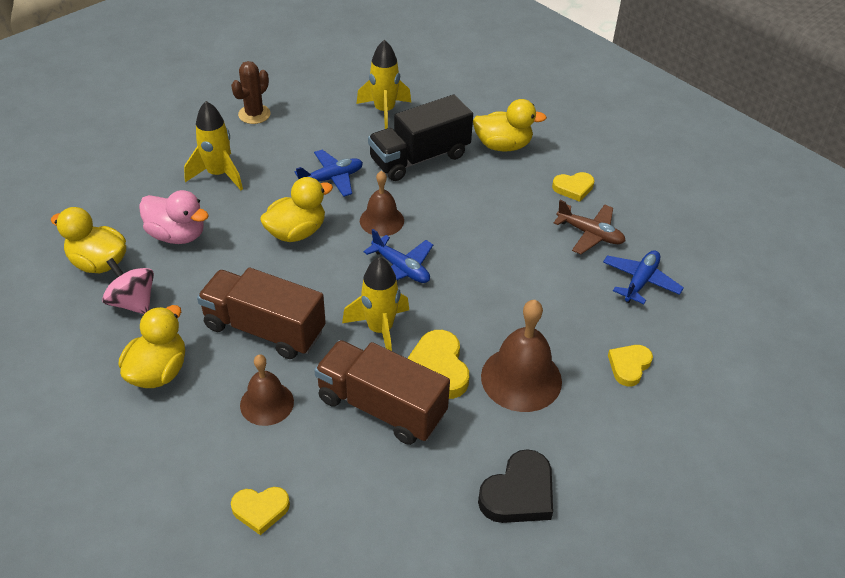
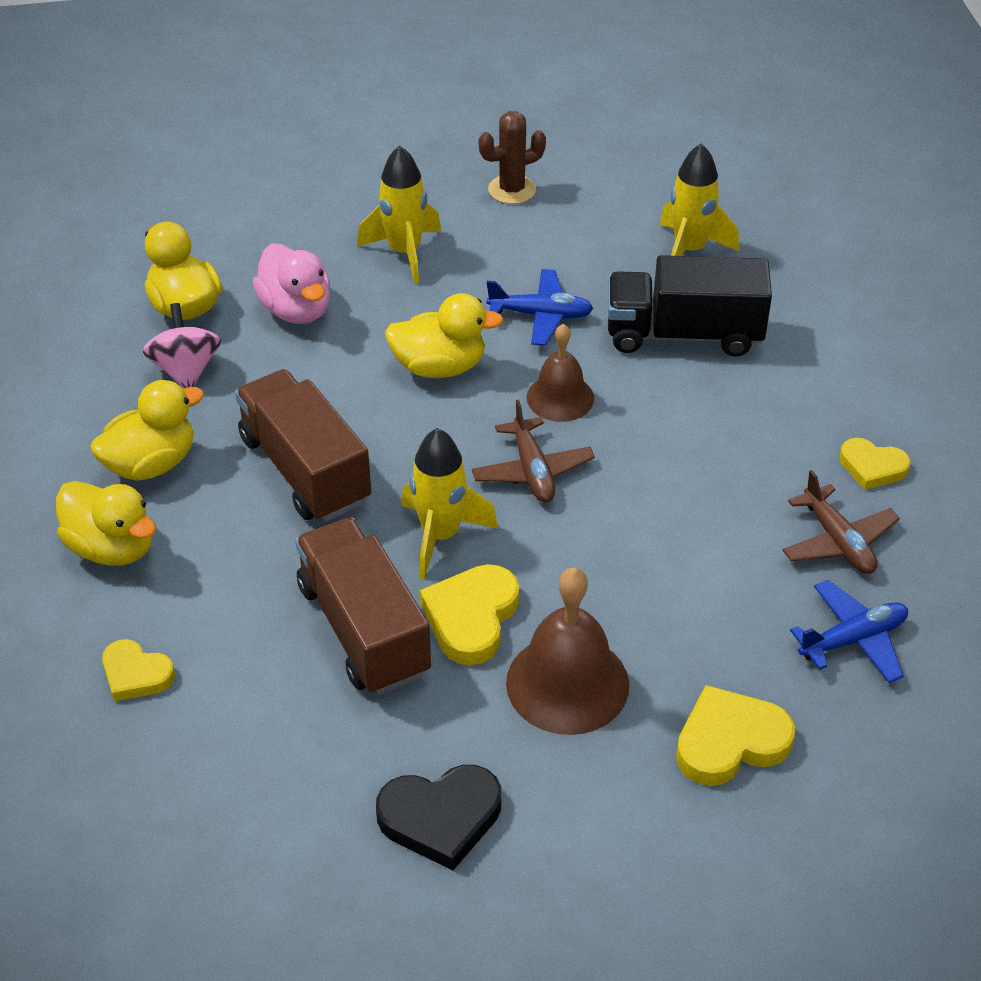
camera: 35 degrees right, 0 degrees up
brown bell [240,354,294,426] -> none
blue plane [364,229,433,283] -> brown plane [472,400,595,502]
yellow duck [473,99,547,151] -> yellow duck moved to [56,481,156,566]
yellow heart [608,345,653,387] -> yellow heart [676,685,795,786], size x1.53

